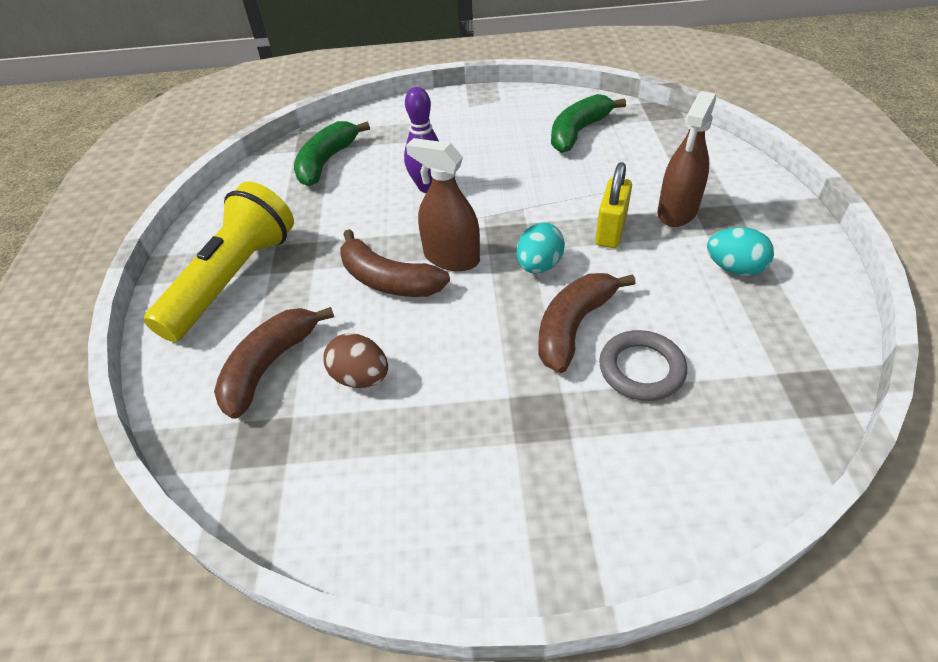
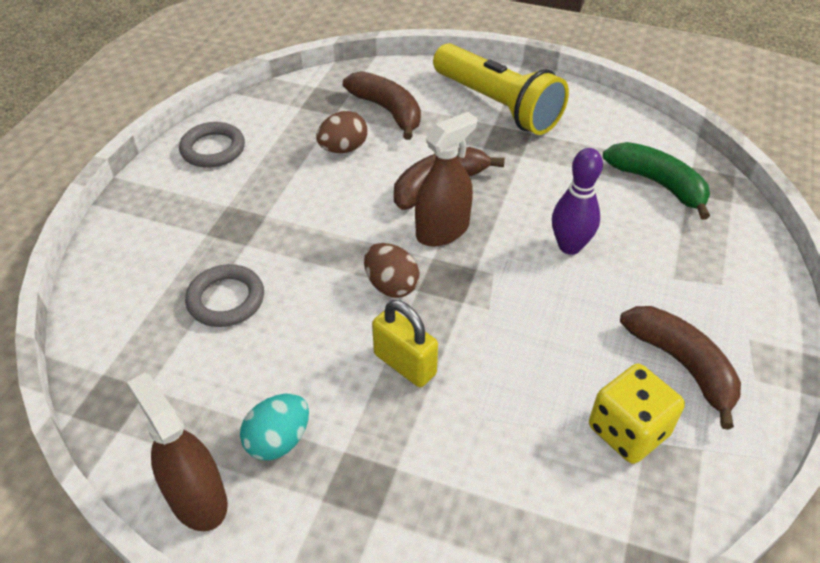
camera: 110 degrees right, 0 degrees up
turquoise egg [517,223,565,274] -> brown egg [364,243,420,298]
brown banana [538,273,635,373] -> brown banana moved to [620,306,741,430]
green banana [551,94,626,153] -> yellow dice [589,364,685,464]
brown spray bottle [657,91,716,227] -> brown spray bottle moved to [127,373,228,531]
none -> grey ring [179,122,245,168]

